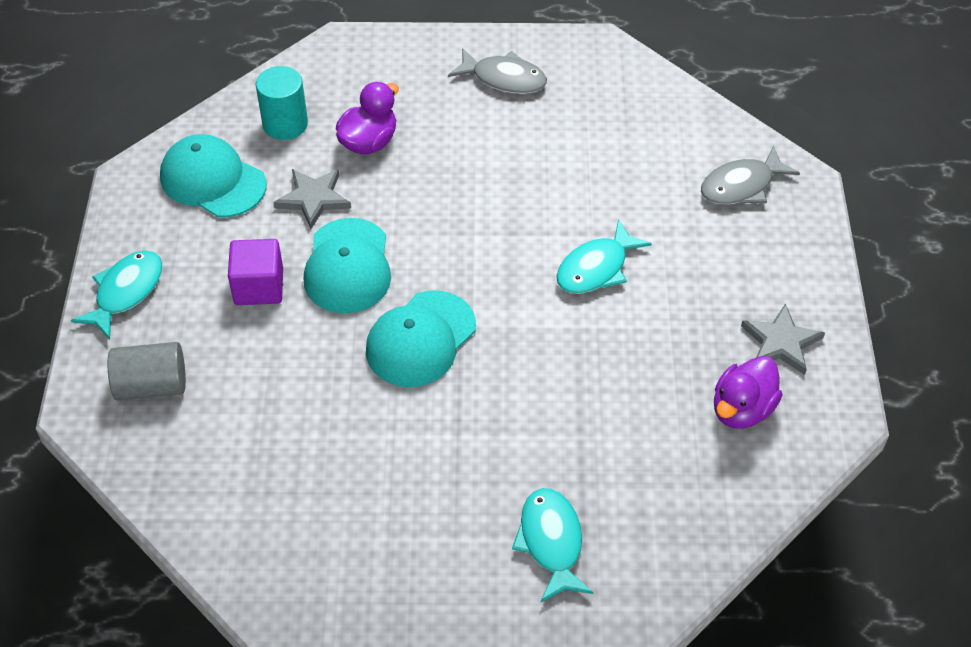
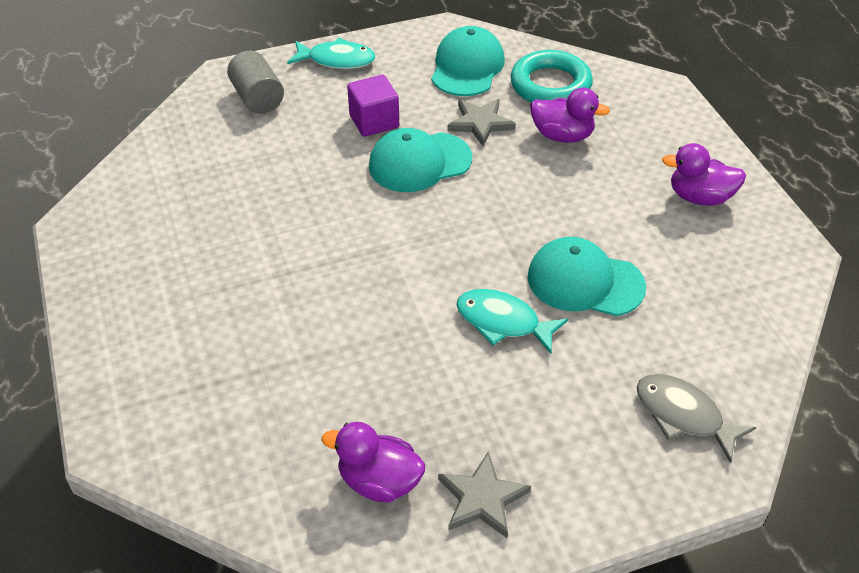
camera: 70 degrees right, 5 degrees down
turquoise cylinder [256,66,308,140] -> turquoise ring [511,50,593,103]
turquoise cap [366,290,476,387] -> turquoise cap moved to [528,237,646,316]
grey fish [448,48,547,94] -> purple duck [662,143,746,206]
turquoise fish [512,488,593,602] -> none

